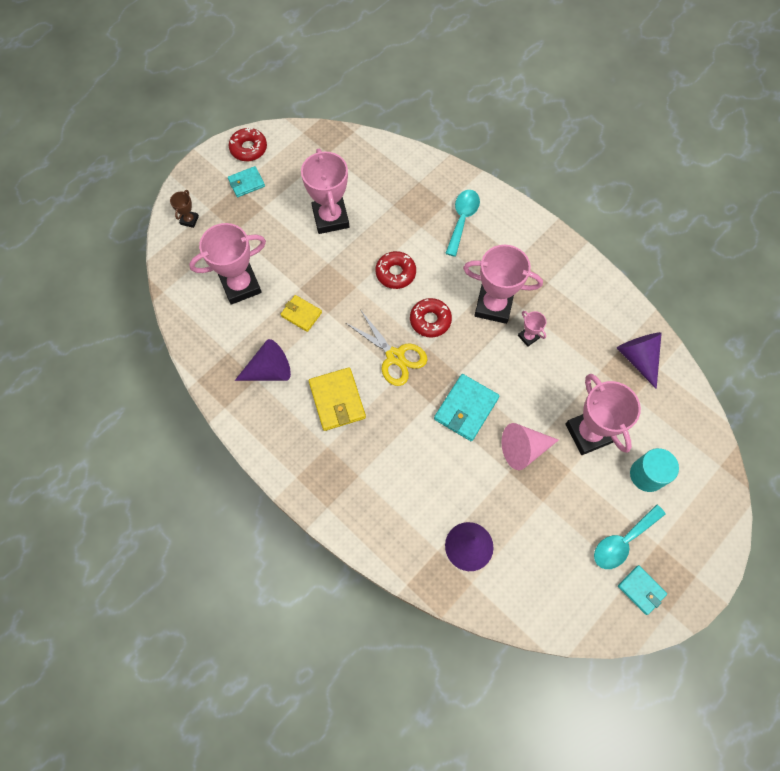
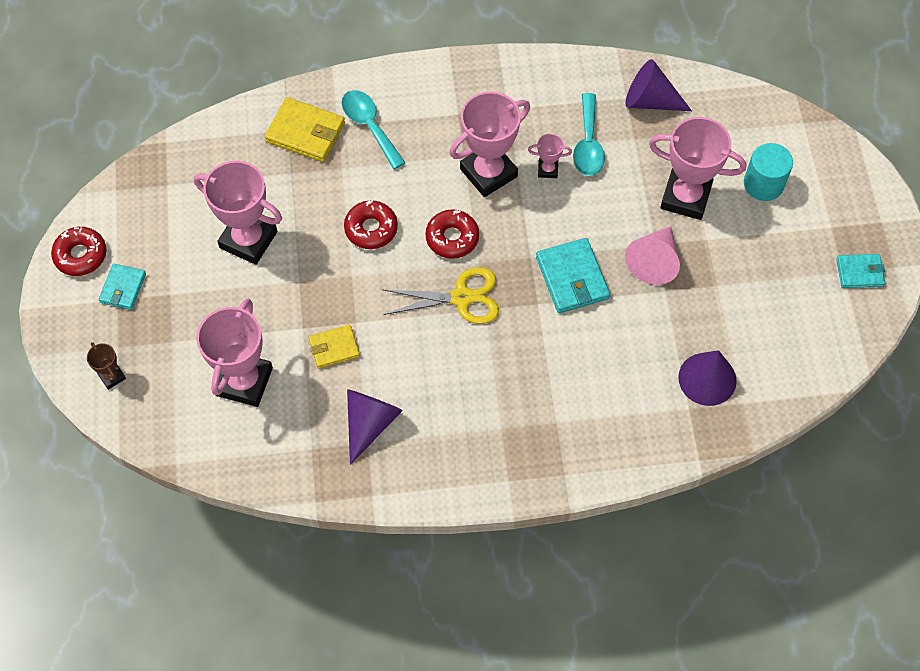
camera: 50 degrees left, 5 degrees down
yellow wallet [309,367,366,431] -> yellow wallet moved to [264,97,345,162]
turquoise spoon [594,504,666,569] -> turquoise spoon moved to [573,93,605,176]

